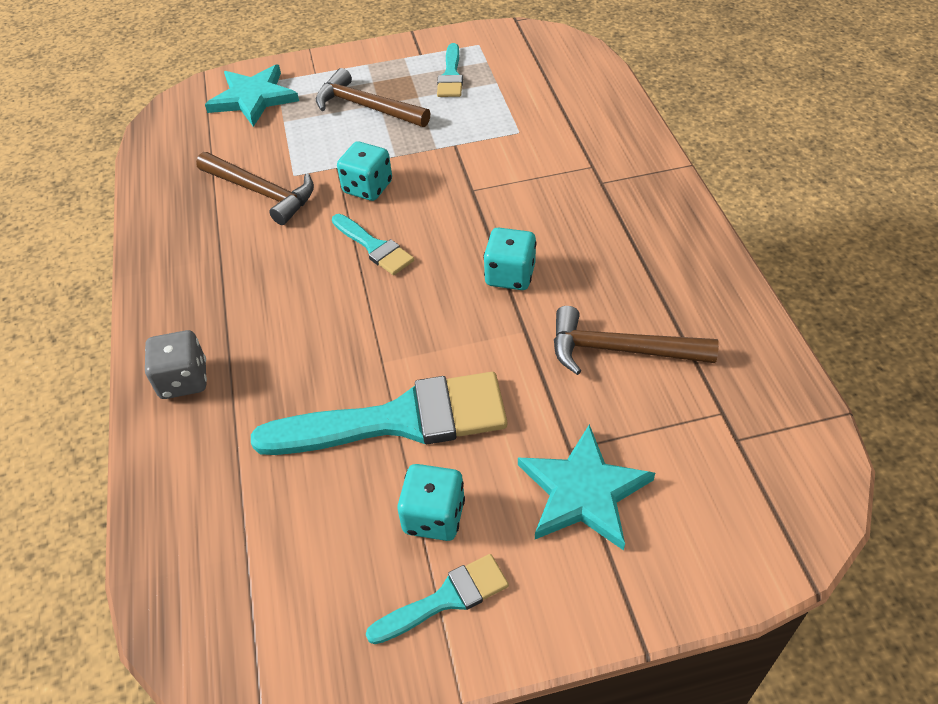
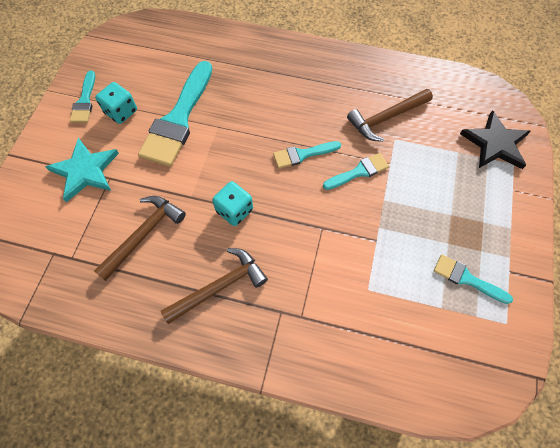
camera: 115 degrees right, 15 degrees up
grey dice [145,330,207,399] -> none
turquoise star [205,64,299,127] -> black star [460,110,531,169]
brown hammer [316,68,430,127] -> brown hammer moved to [161,248,268,324]
turquoise dice [337,142,392,201] -> turquoise brush [323,153,389,190]

